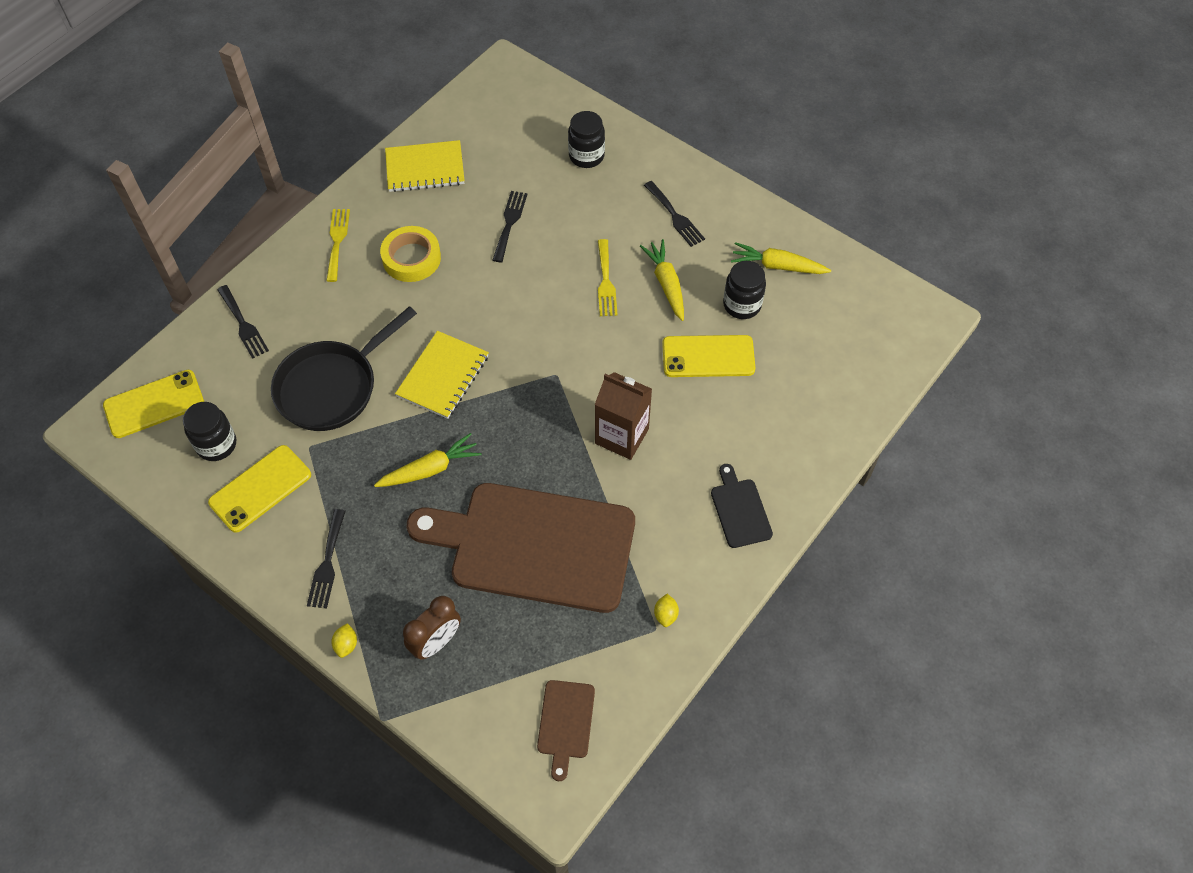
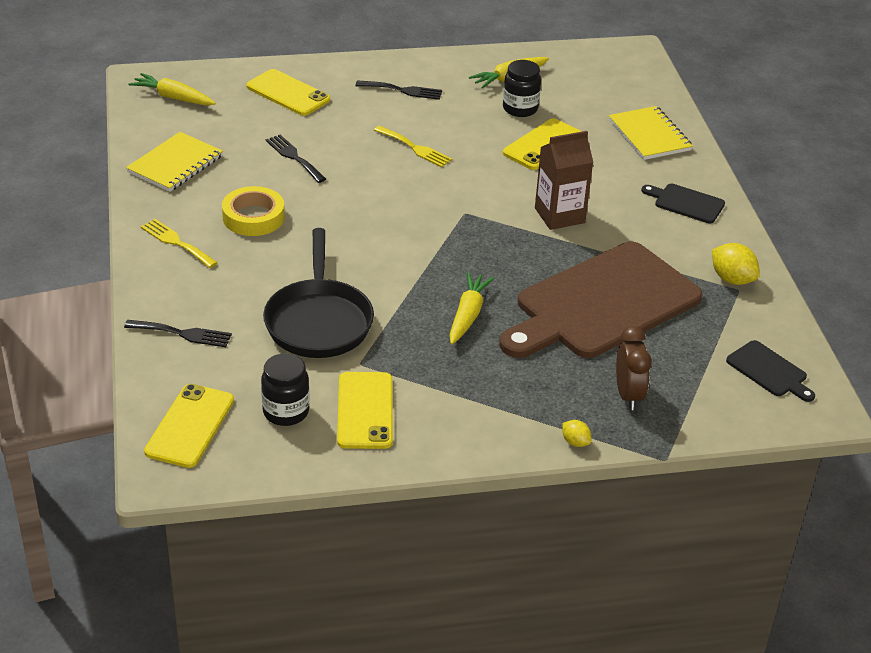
camera: 50 degrees left, 20 degrees down
black fork [307,509,346,608] -> none
yellow notebook [395,331,489,419] -> yellow notebook moved to [609,106,693,160]
brown cutting board [537,680,595,781] -> black cutting board [726,340,815,402]
black jar [568,111,605,168] -> yellow phone [246,69,330,116]
yellow carrot [640,239,684,321] -> yellow carrot moved to [128,73,216,105]
yellow lemon [654,594,679,627] -> yellow lemon [712,243,760,285], size x1.77

